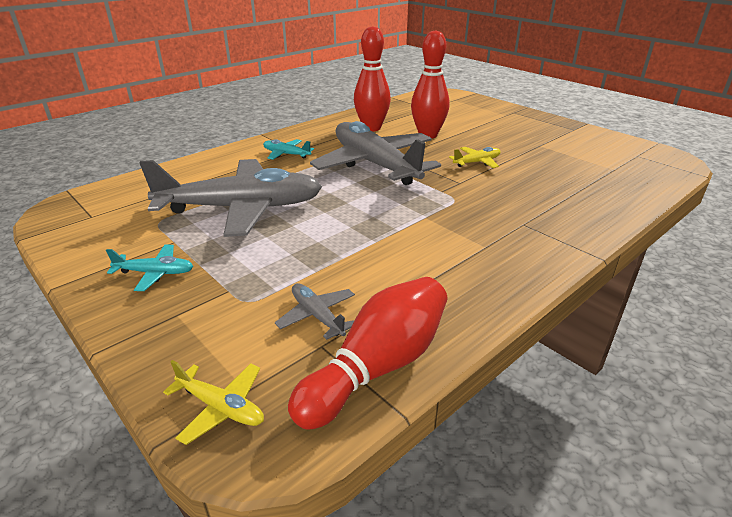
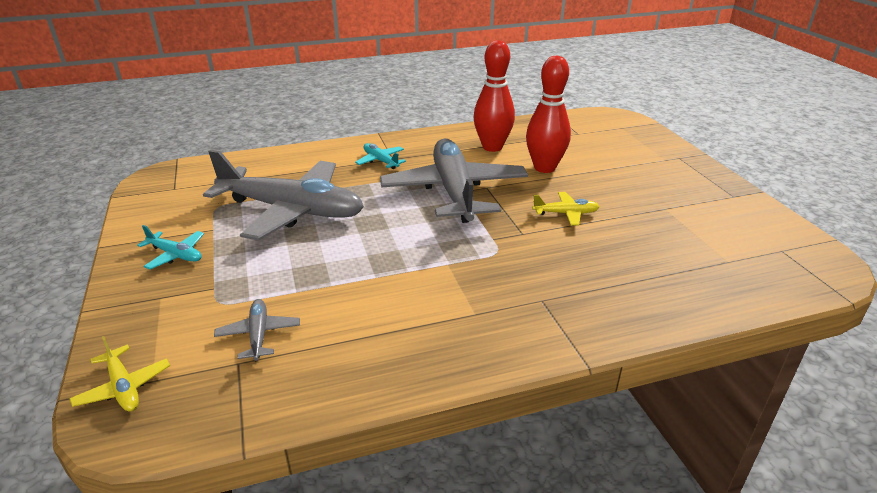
camera: 25 degrees right, 0 degrees up
red bowling pin [288,277,447,430] -> none

